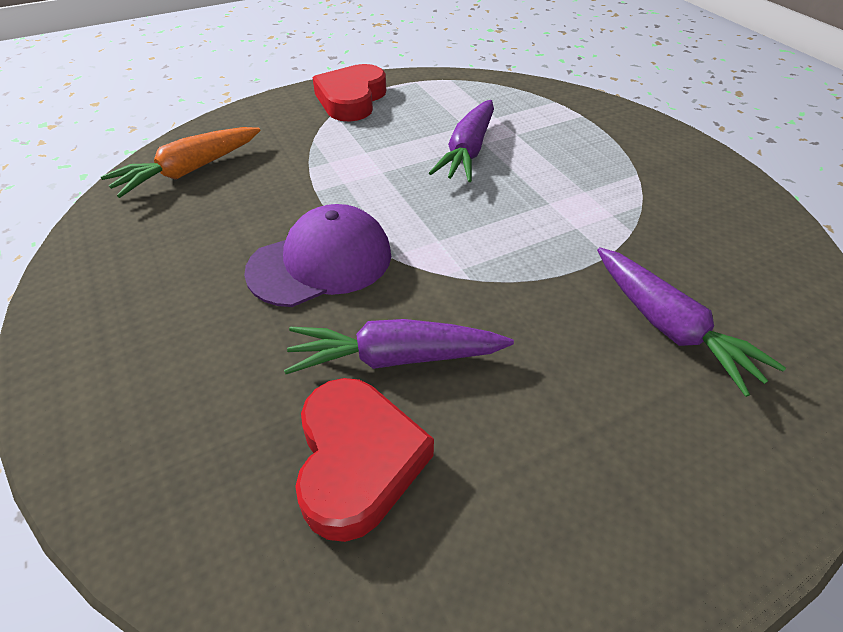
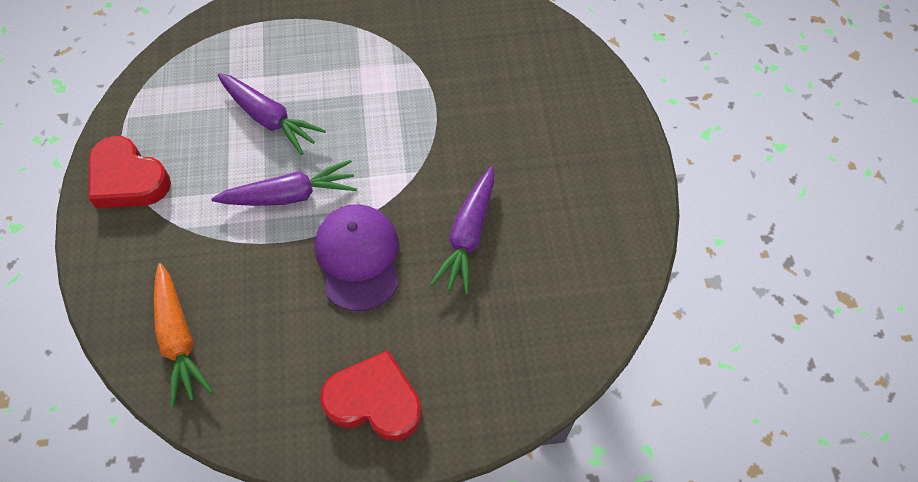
camera: 70 degrees left, 15 degrees up
red heart [295,378,434,542] -> red heart moved to [320,350,422,441]
purple carrot [597,247,786,397] -> purple carrot moved to [211,160,357,206]

